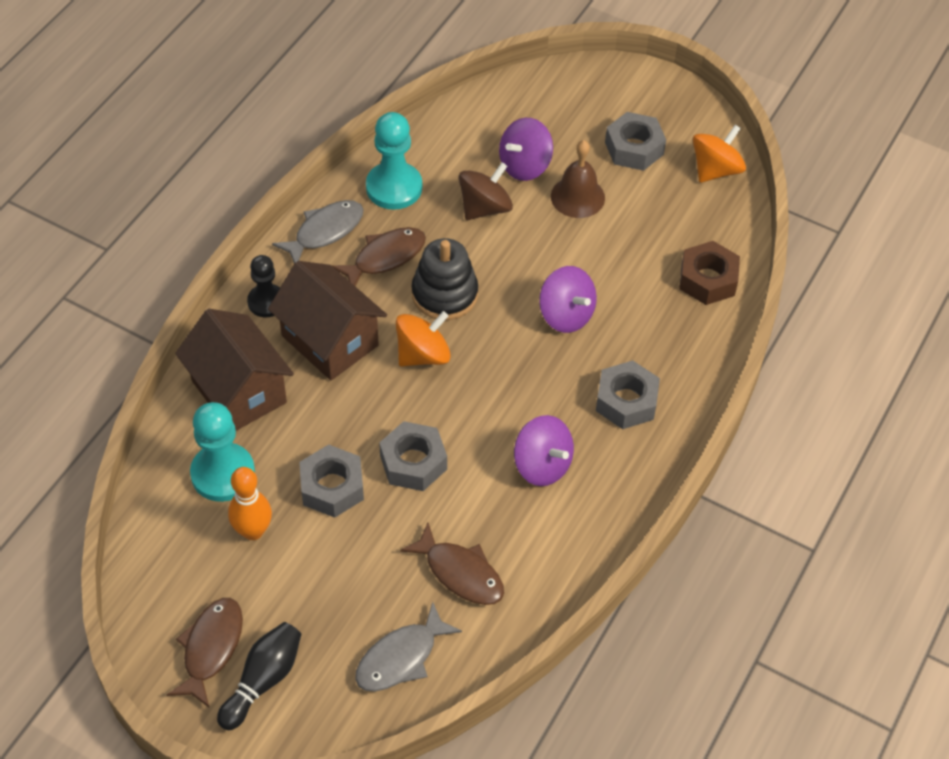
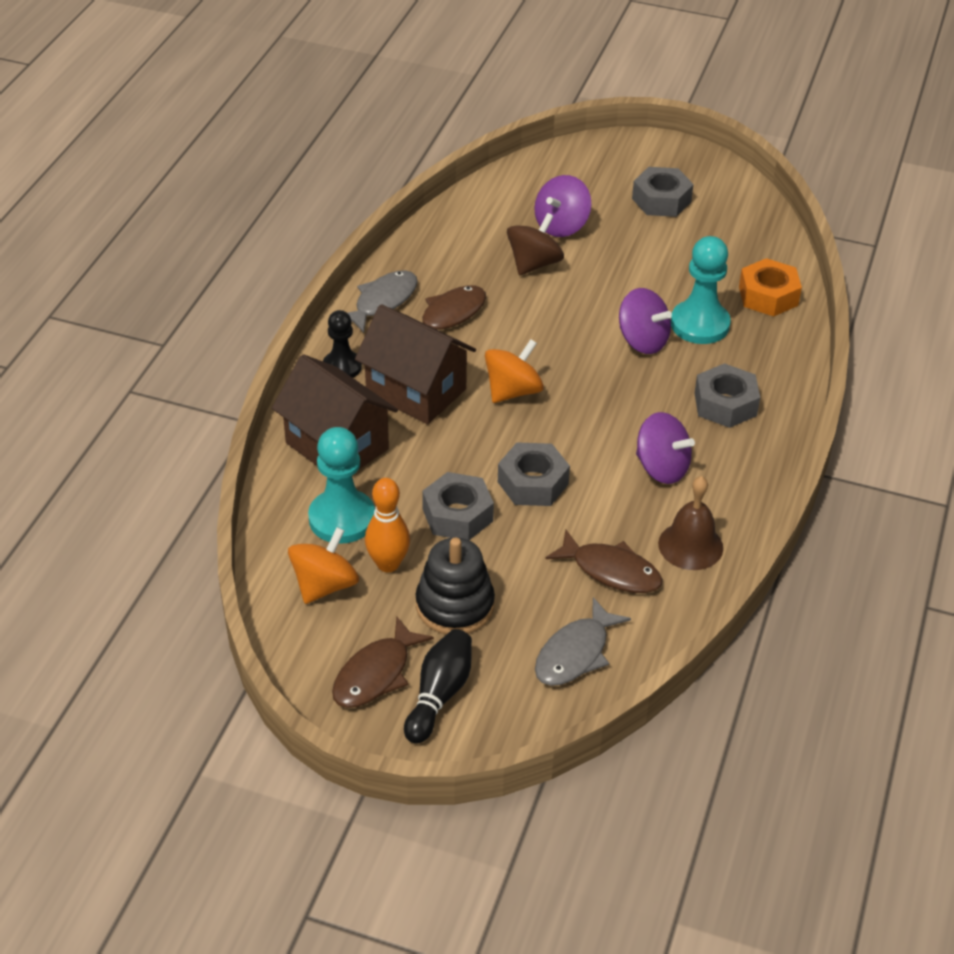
camera: 10 degrees left, 10 degrees down
brown fish [167,598,243,707] -> brown fish turned 150 degrees counterclockwise [332,616,434,708]
turquoise pawn [366,112,422,210] -> turquoise pawn moved to [671,236,731,344]
black stacking toy [411,238,478,320] -> black stacking toy moved to [416,537,495,635]
brown bell [551,140,605,218] -> brown bell moved to [658,476,723,570]
brown nut [679,241,740,305] -> orange nut [739,258,802,316]
orange spinning top [693,125,746,183] -> orange spinning top moved to [288,527,359,604]

